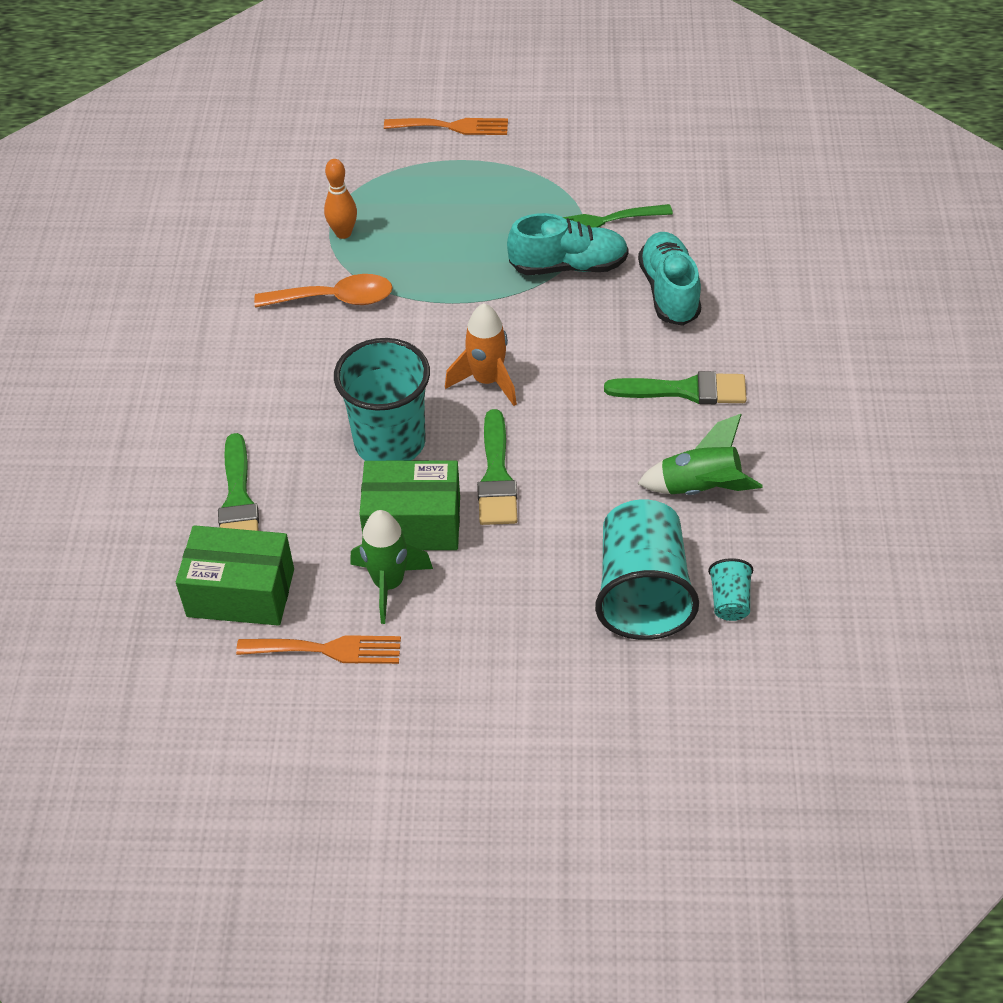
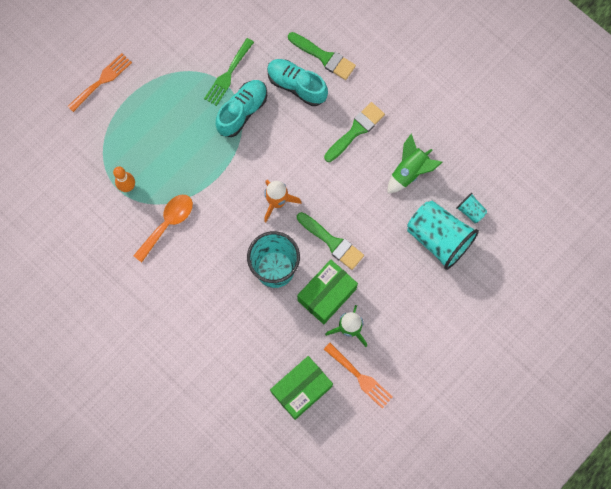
camera: 50 degrees left, 25 degrees up
green brush [218,433,259,531] -> green brush moved to [288,32,356,80]
orange fork [236,635,401,664] -> orange fork turned 90 degrees clockwise [324,343,393,409]

